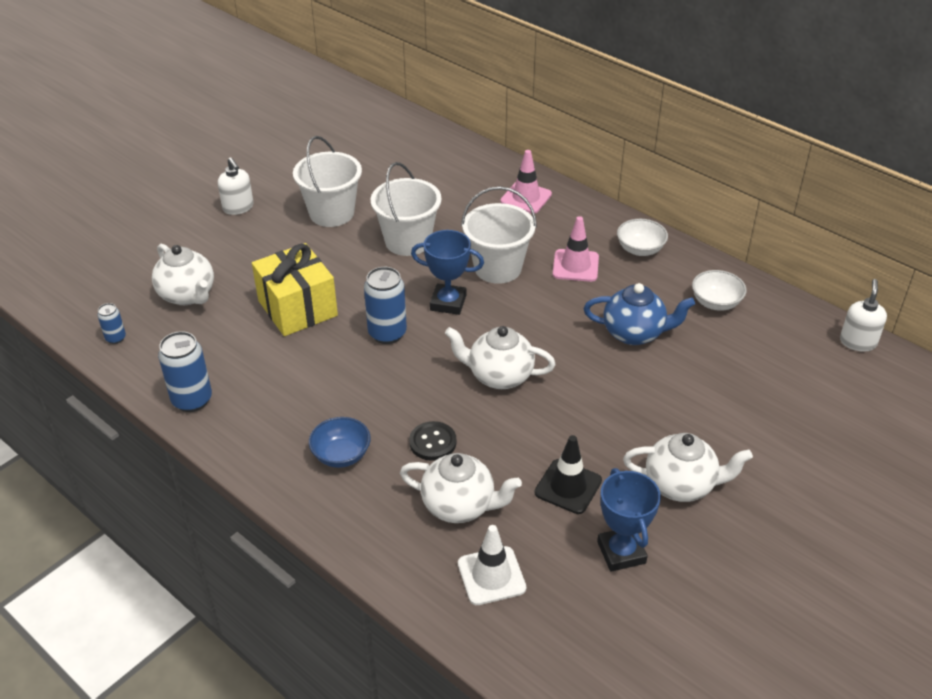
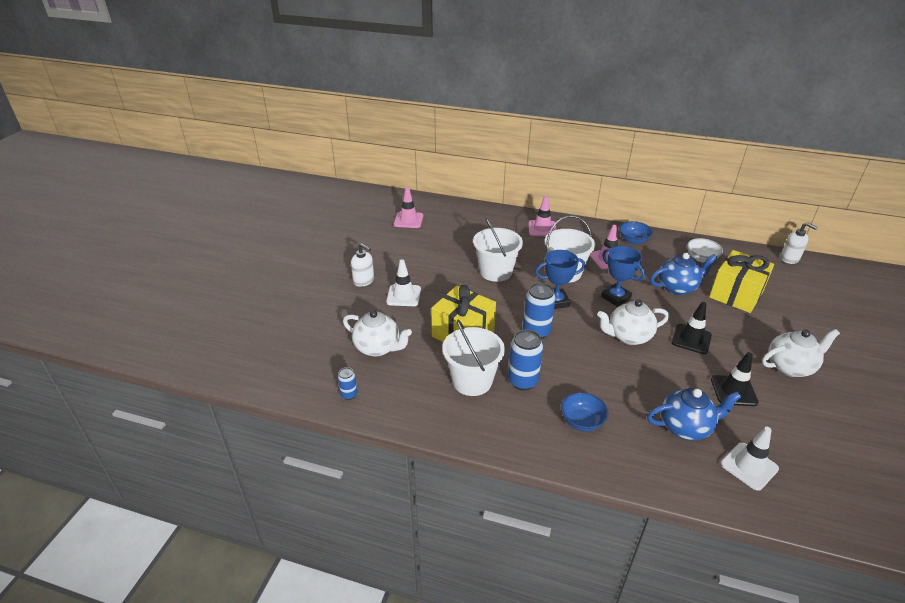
camera: 25 degrees left, 5 degrees down
blue can [158,331,212,412] -> blue can moved to [508,330,543,390]
white bucket [293,136,362,227] -> white bucket moved to [442,320,505,396]
white teapot [400,453,522,523] -> blue teapot [647,388,741,440]
black button [409,421,456,461] -> none
blue trophy [597,468,661,572] -> blue trophy moved to [601,246,645,307]
white bowl [617,219,668,256] -> blue bowl [619,221,653,244]
white soap dispenser [840,279,887,352] -> white soap dispenser turned 135 degrees clockwise [781,222,818,264]
none -> white traffic cone [386,260,421,306]
none -> pink traffic cone [394,187,423,228]
none -> black traffic cone [672,302,712,354]
none -> yellow gift [709,250,774,313]

